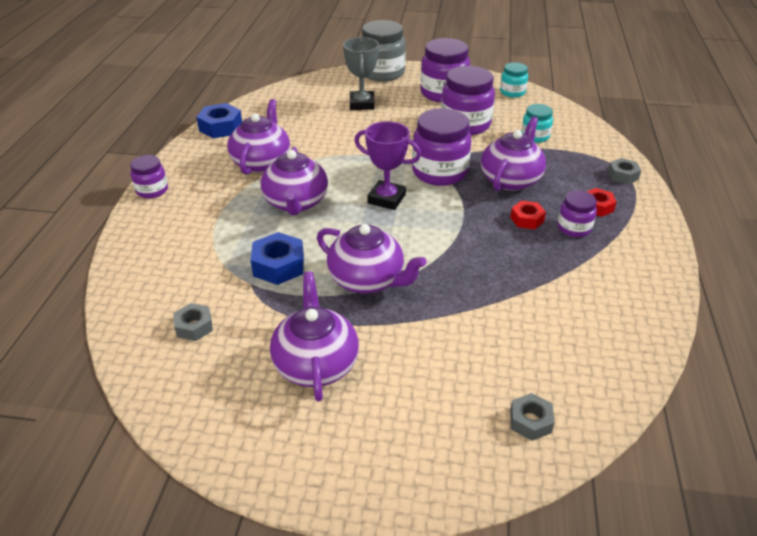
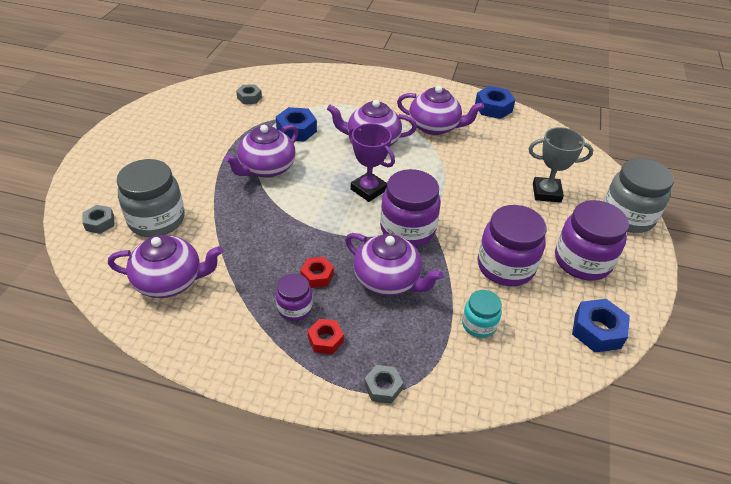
camera: 95 degrees right, 5 degrees up
purple jar [130,155,168,198] -> none
purple teapot [270,272,359,401] -> purple teapot moved to [108,235,223,298]
purple trophy [354,121,421,210] -> purple trophy turned 75 degrees counterclockwise [348,123,395,202]
turquoise jar [500,62,528,98] -> blue nut [572,299,630,353]
none -> grey jar [117,159,185,237]

